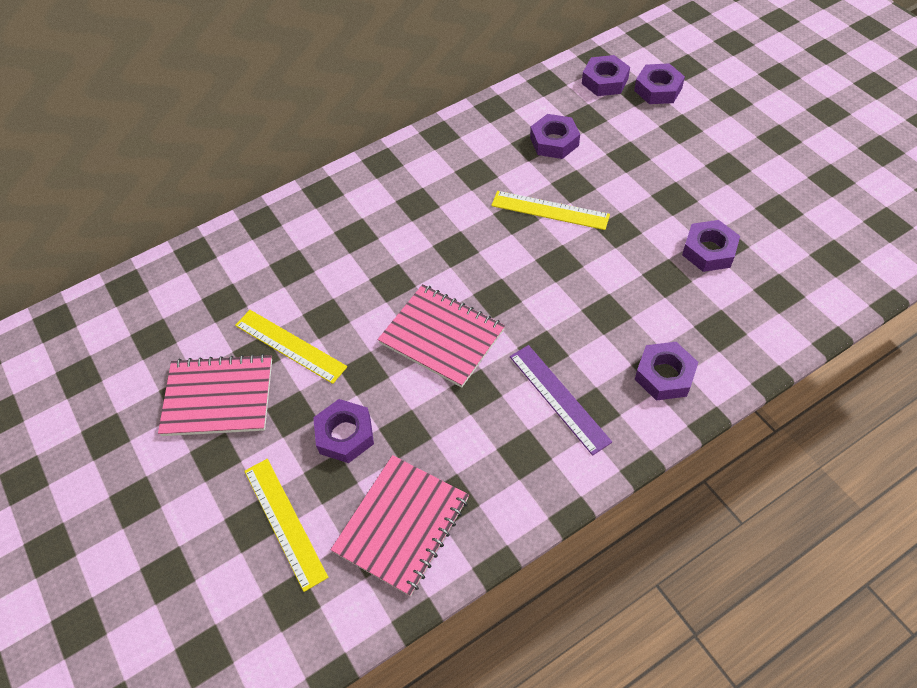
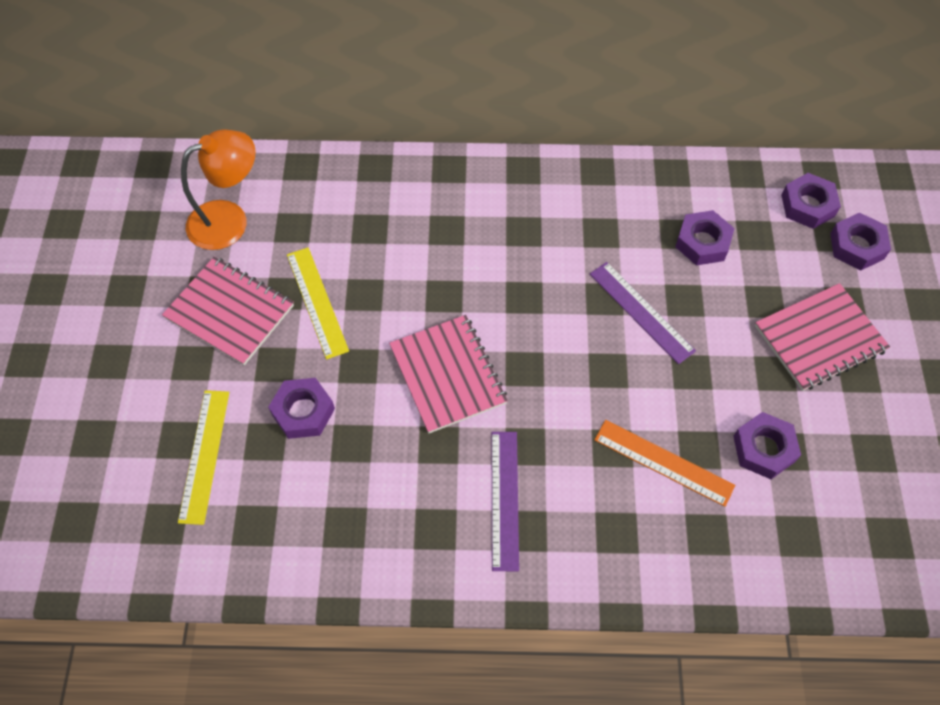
camera: 30 degrees right, 5 degrees up
pink notebook [330,455,469,596] -> pink notebook moved to [755,283,890,391]
yellow ruler [491,191,610,230] -> purple ruler [590,262,696,364]
purple nut [635,342,698,400] -> none
none -> orange lamp [181,129,256,250]
none -> orange ruler [594,420,735,507]

